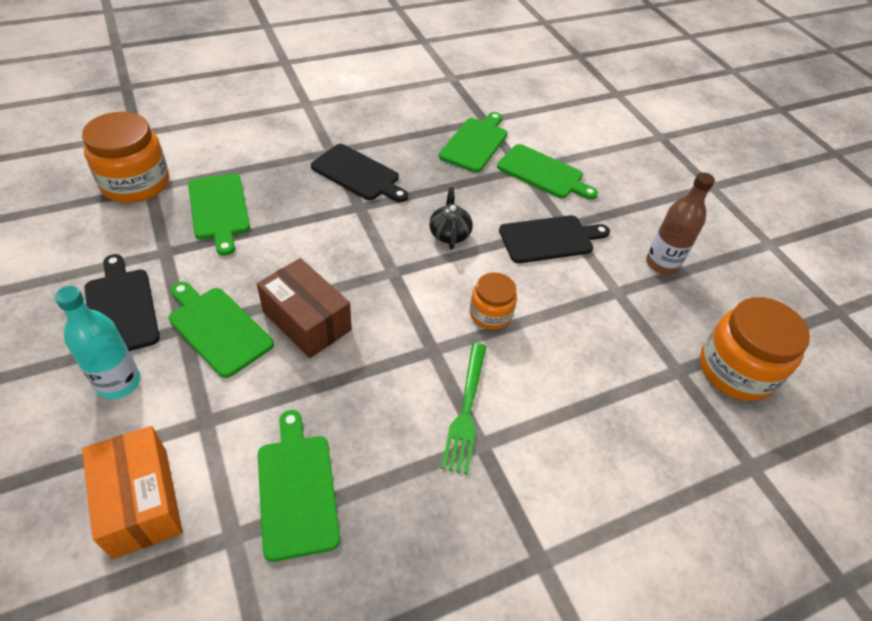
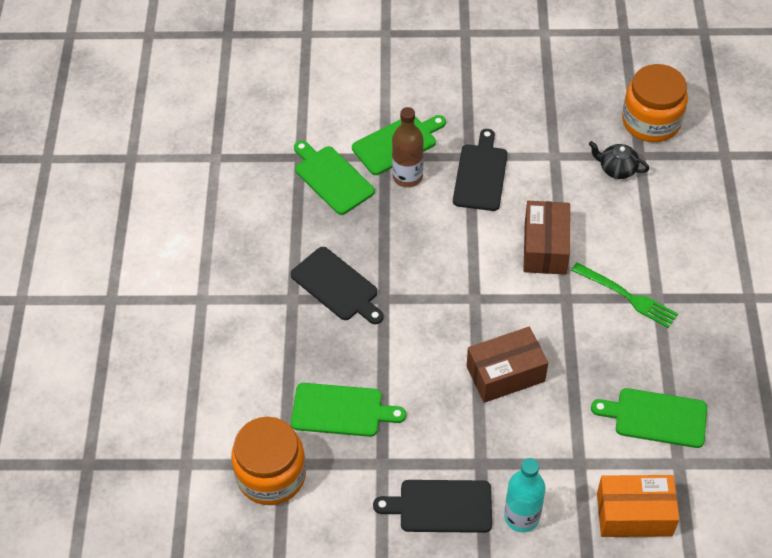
camera: 60 degrees left, 5 degrees up
green cutting board [169,282,274,378] -> none
black cutting board [311,144,408,202] -> black cutting board turned 75 degrees clockwise [291,247,384,324]
black teapot [429,187,473,250] -> black teapot moved to [589,141,649,179]
orange jar [470,273,517,330] -> brown box [523,201,570,275]
brown bottle [646,172,715,275] -> brown bottle moved to [392,107,424,187]

